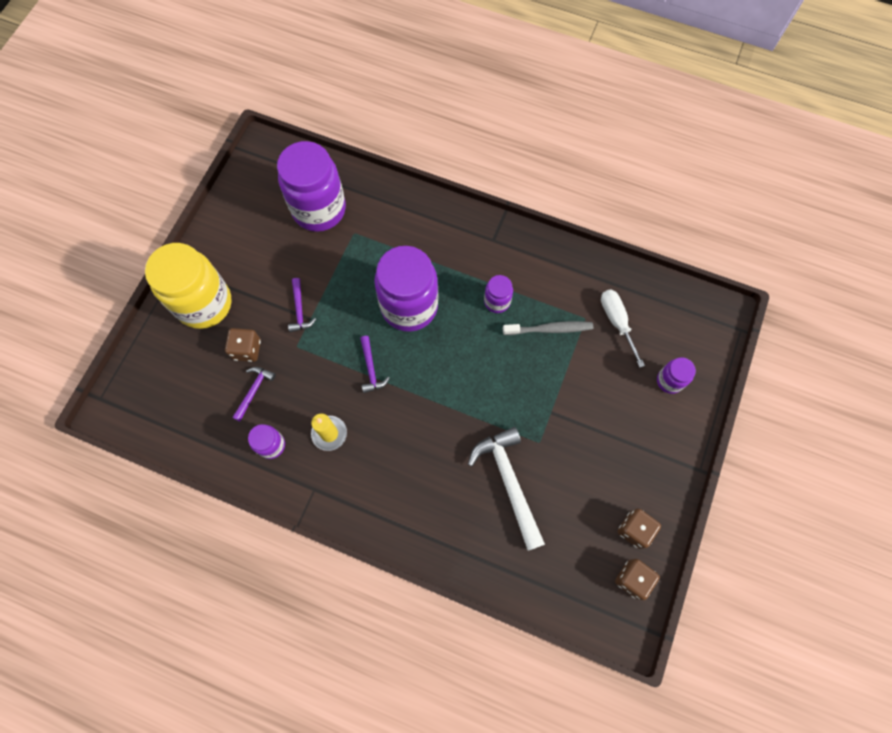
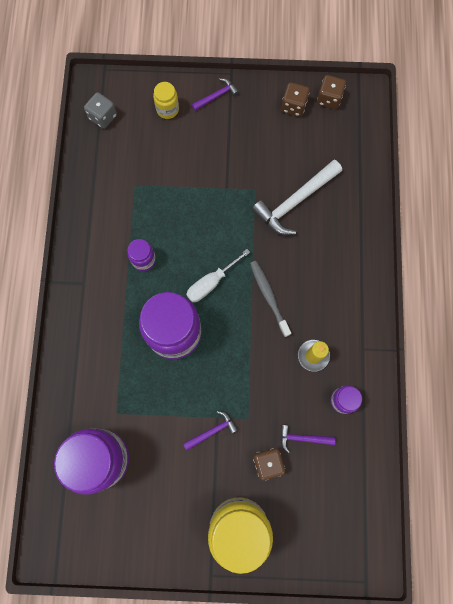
camera: 110 degrees left, 5 degrees up
purple hammer [360,336,389,393] -> purple hammer moved to [192,78,239,111]
grey toothbrush [503,321,593,335] -> grey toothbrush moved to [250,261,291,337]
white screwdriver [601,290,645,368] -> white screwdriver moved to [186,249,250,302]
purple jar [657,357,696,394] -> yellow jar [153,82,179,119]
none -> grey dice [84,92,117,129]

